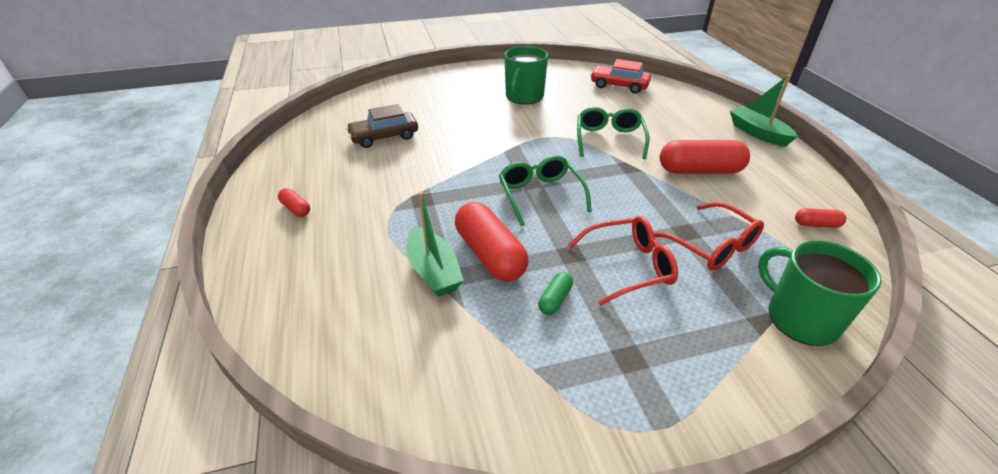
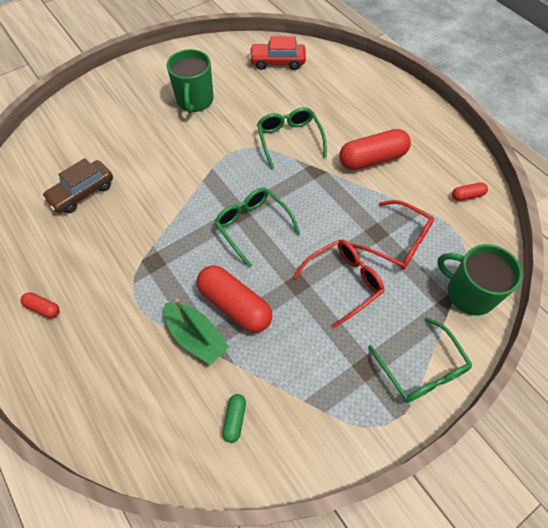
camera: 20 degrees left, 20 degrees up
green capsule [538,272,573,315] -> green capsule moved to [222,394,246,443]
green boat [730,75,798,147] -> none
none -> green glasses [368,317,473,403]

